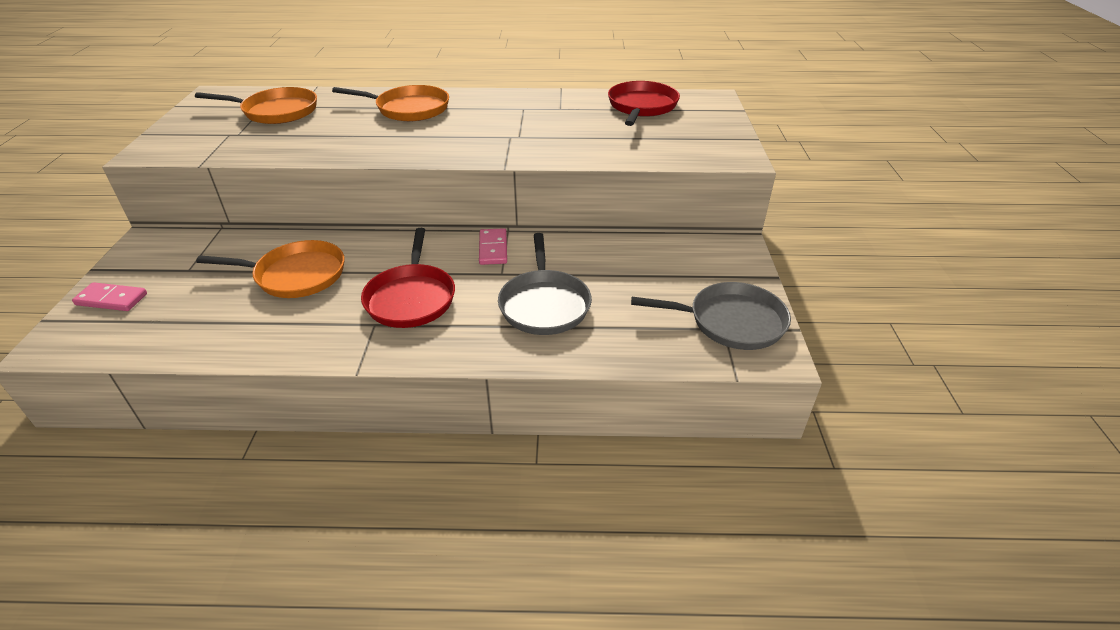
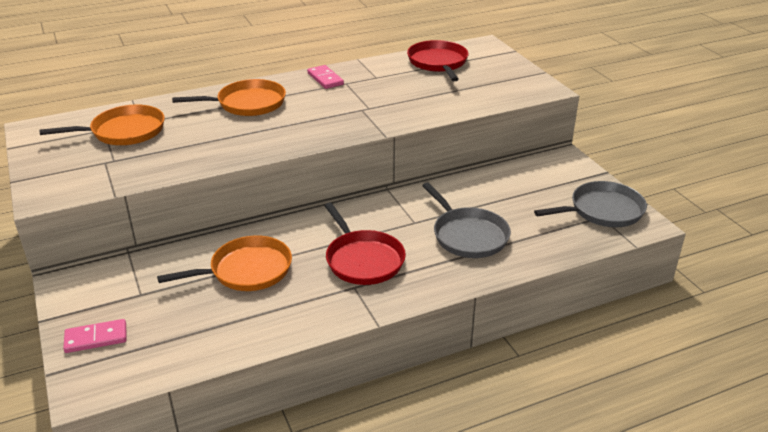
camera: 25 degrees left, 5 degrees down
pink domino [479,228,507,265] -> pink domino moved to [307,65,344,89]

